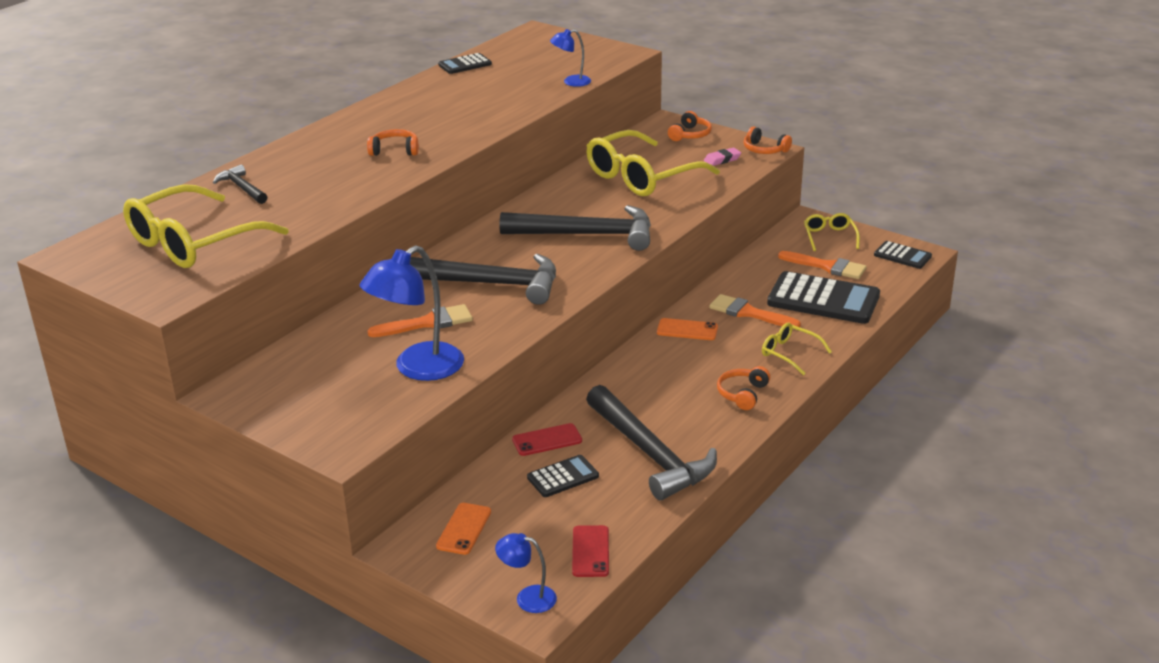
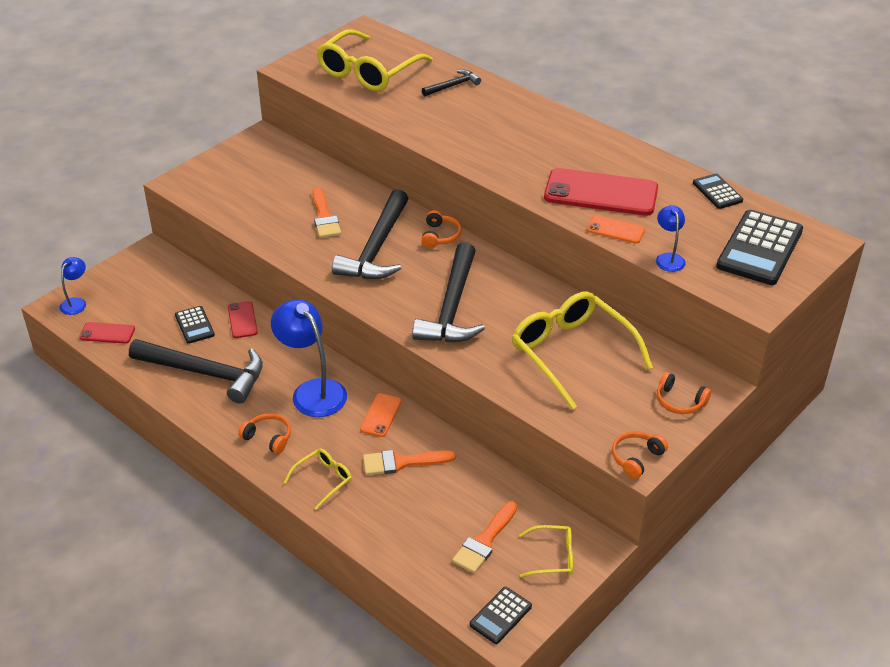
camera: 95 degrees right, 10 degrees up
yellow glasses [123,184,289,268] -> yellow glasses turned 105 degrees counterclockwise [317,29,433,91]
blue lamp [359,246,464,381] -> blue lamp moved to [271,299,347,417]
orange headphones [367,129,419,156] -> orange headphones moved to [421,210,461,248]
orange phone [436,503,491,555] -> orange phone moved to [587,215,645,244]
black hammer [586,385,717,500] -> black hammer turned 135 degrees counterclockwise [129,339,263,404]
pink eraser [704,148,741,166] -> none
orange brush [709,294,801,327] -> orange brush turned 135 degrees counterclockwise [363,450,456,475]
black calculator [767,271,880,324] -> black calculator moved to [716,210,803,285]
none -> red phone [544,168,658,216]

